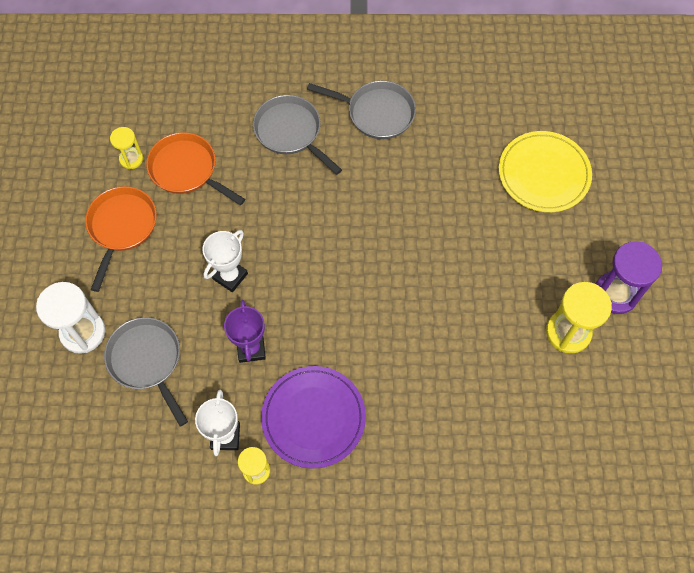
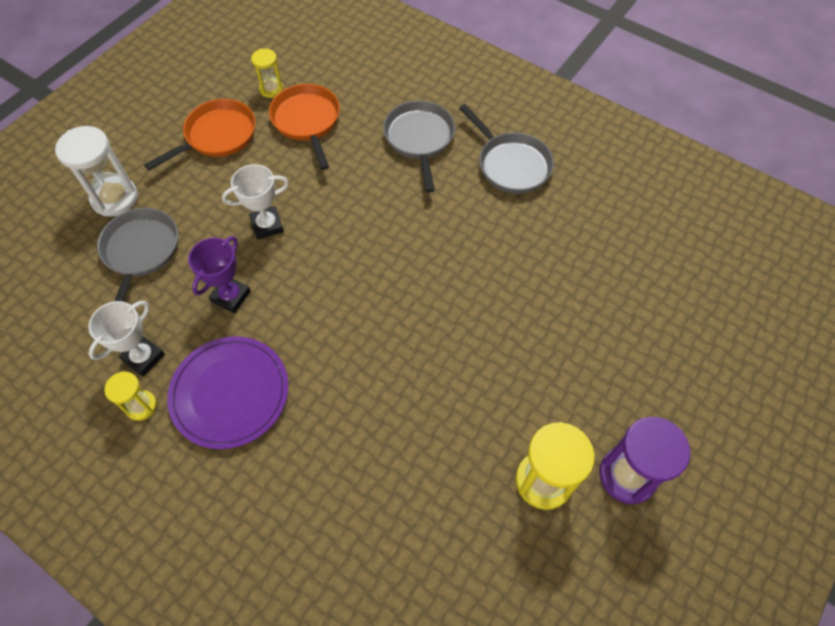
camera: 35 degrees right, 5 degrees down
yellow plate [499,131,592,212] -> none

